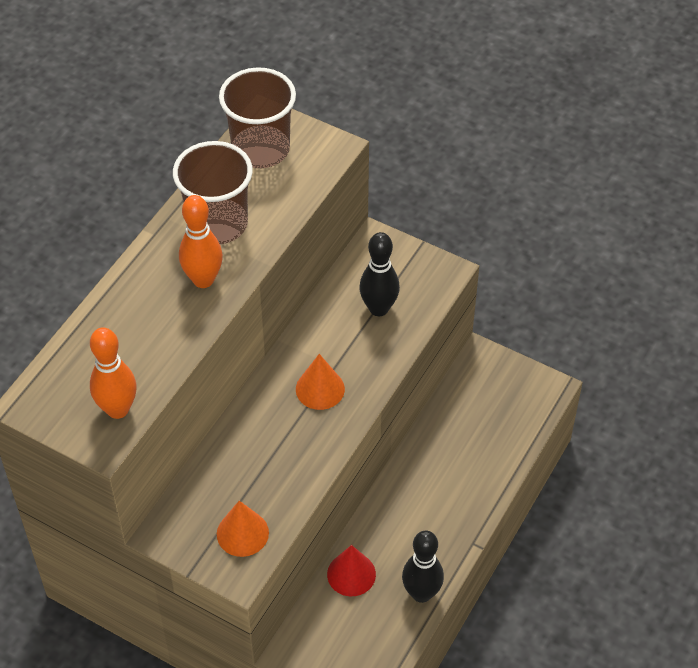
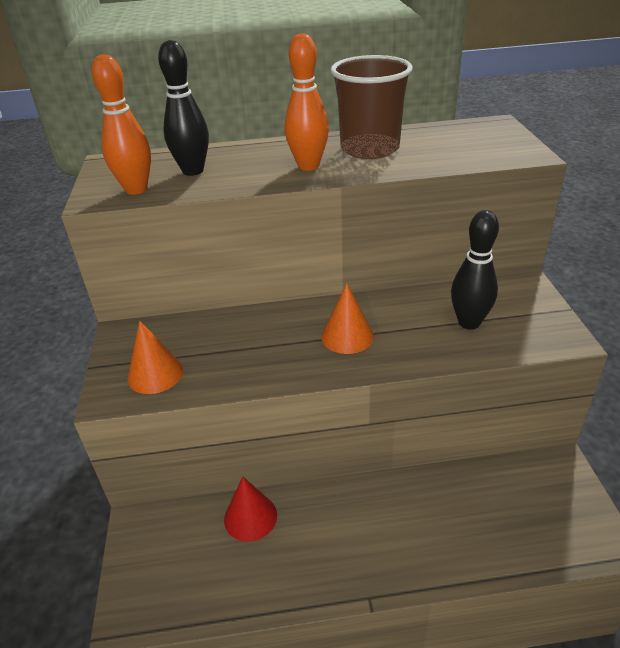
camera: 55 degrees right, 15 degrees down
brown cup [219,67,296,168] -> none
black bowling pin [402,531,444,603] -> black bowling pin moved to [158,40,209,176]

